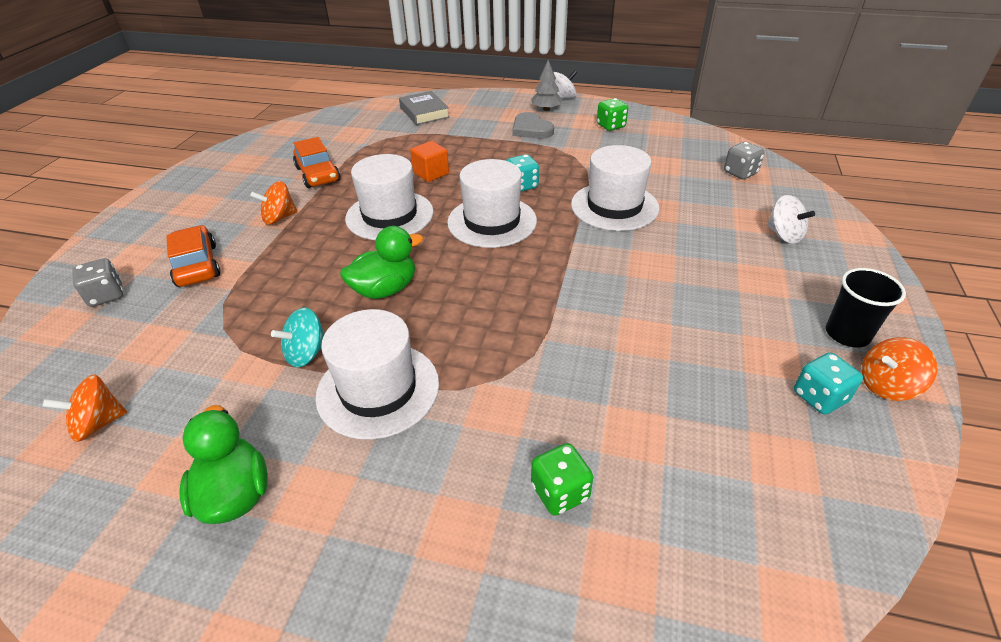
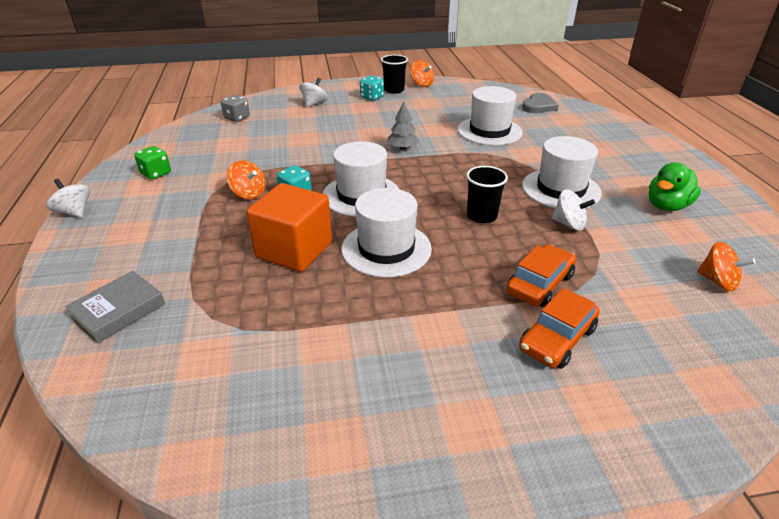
camera: 115 degrees left, 5 degrees down
grey dice [72,258,123,307] -> none
orange spinning top [250,181,298,225] -> orange spinning top moved to [227,160,266,199]
turquoise spinning top [271,308,325,367] -> white spinning top [552,189,595,231]
orange car [293,137,340,188] -> orange car moved to [506,244,576,307]
green duck [340,226,423,299] -> black cup [466,166,508,223]
orange cube [410,141,449,182] -> orange cube [246,183,332,272], size x1.88
grey heart [512,112,554,139] -> grey heart moved to [522,93,559,113]
grey tree [531,60,563,111] -> grey tree moved to [388,101,419,150]
green dice [531,443,593,516] -> none
white hat [571,145,659,231] -> white hat moved to [458,86,523,146]
turquoise dice [794,353,863,414] -> turquoise dice moved to [360,76,384,101]

